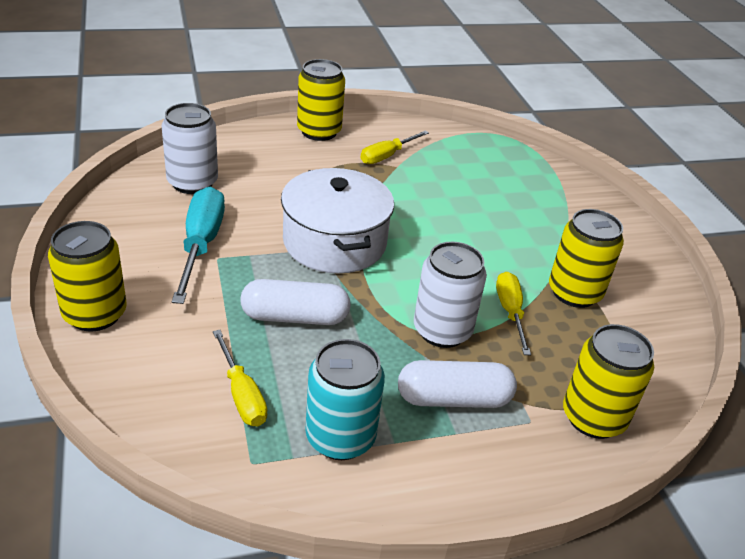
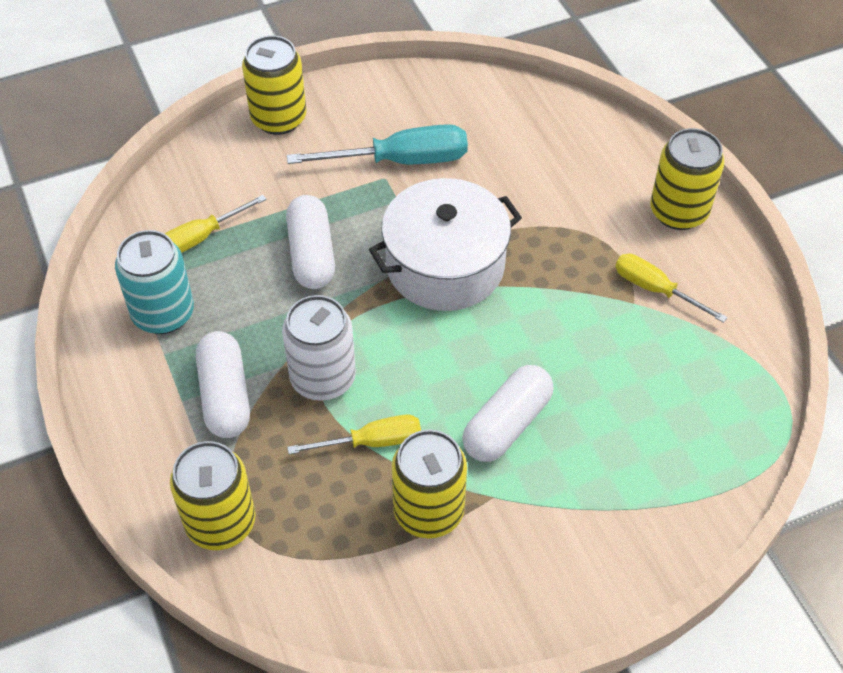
camera: 85 degrees right, 15 degrees up
white can [161,103,218,194] -> none
none -> white capsule [462,365,554,462]

